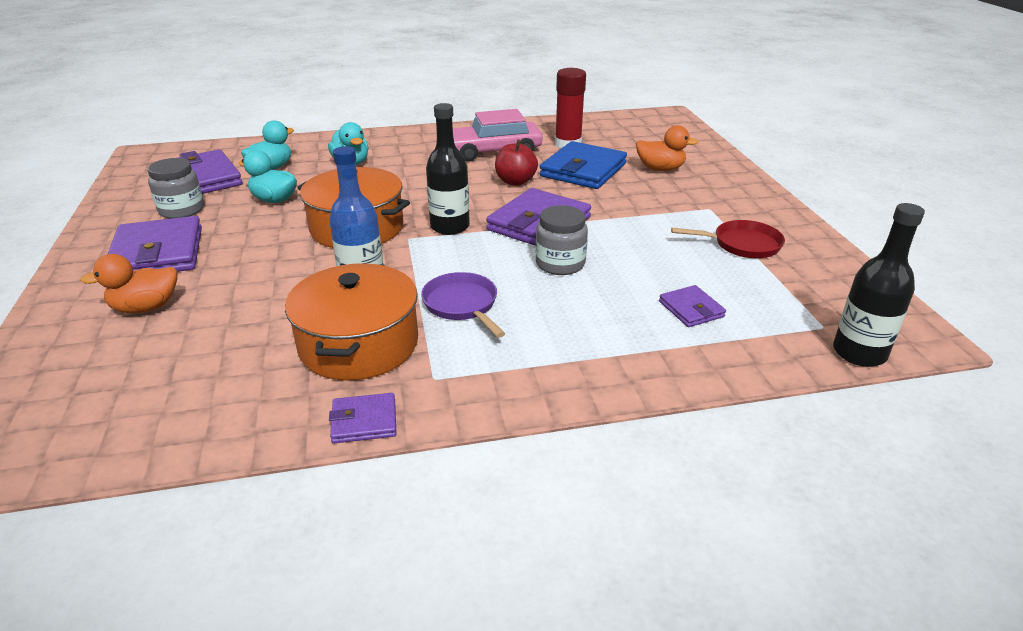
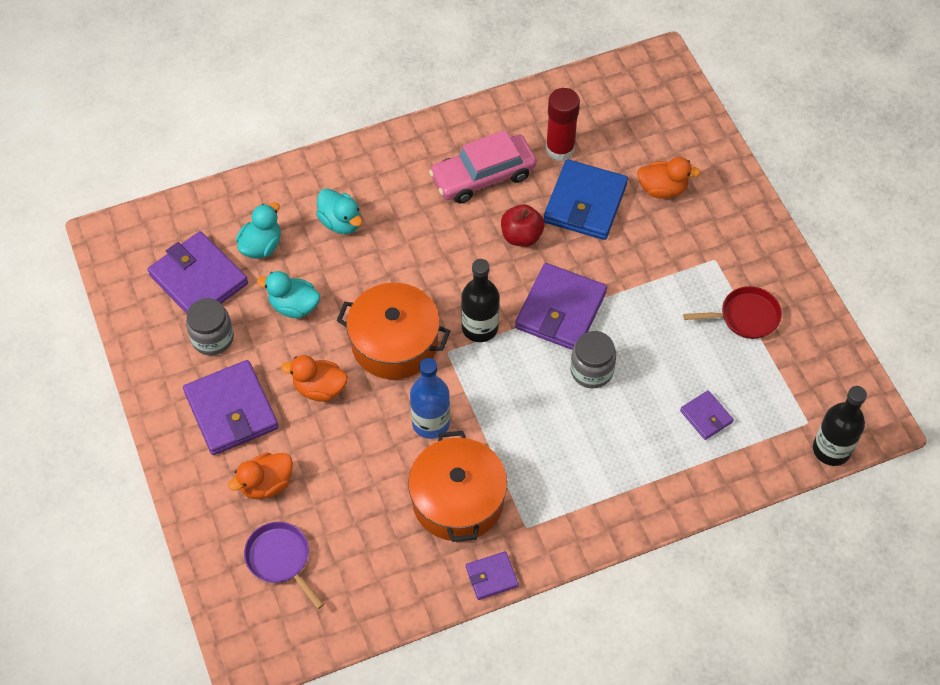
camera: 10 degrees left, 25 degrees up
purple pan [421,272,506,338] -> purple pan moved to [244,522,324,609]
none -> orange duck [281,355,348,402]

